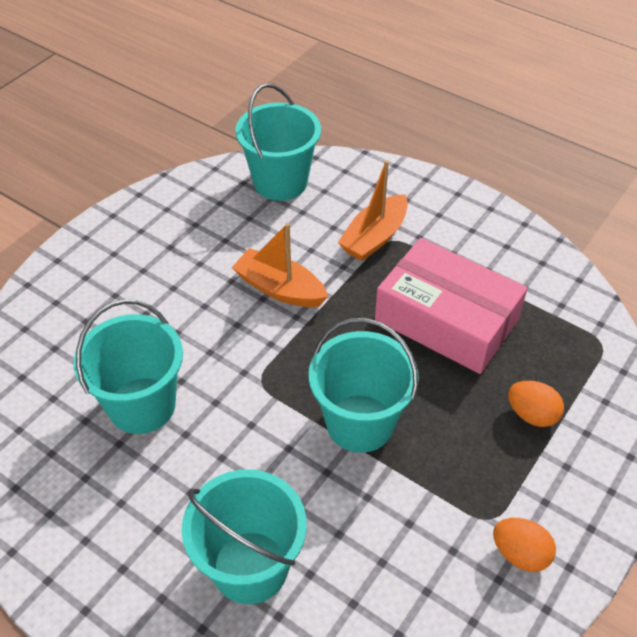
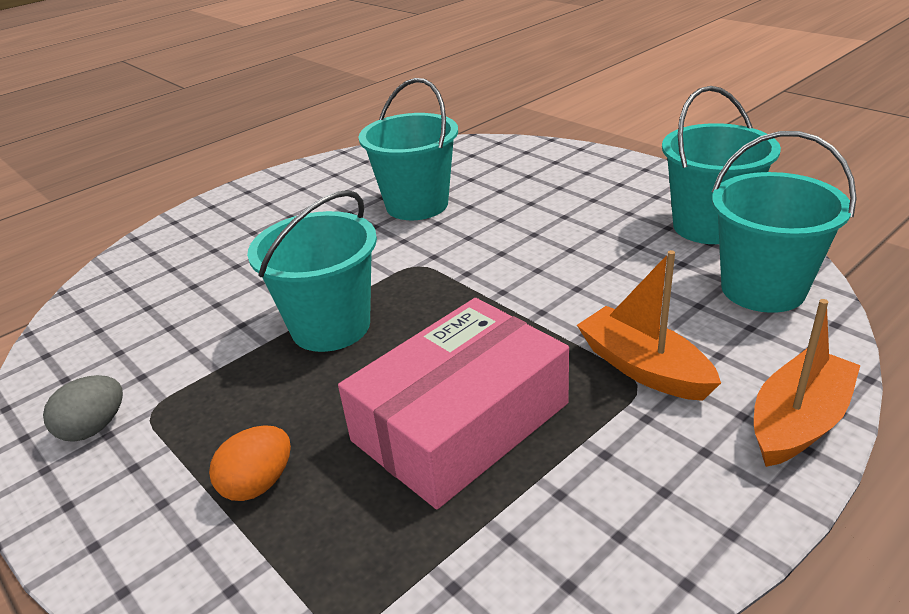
camera: 105 degrees right, 15 degrees down
turquoise bucket [182,469,307,604] -> turquoise bucket moved to [662,86,781,244]
orange boat [232,223,328,307] -> orange boat moved to [754,299,860,467]
orange egg [493,518,556,572] -> grey egg [43,375,123,442]

